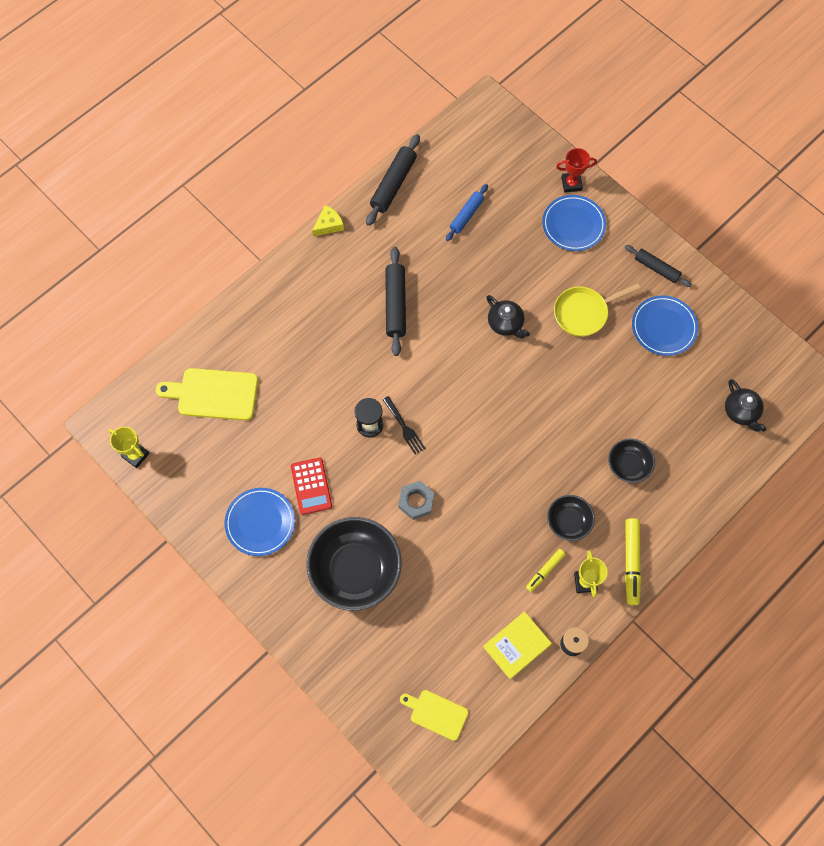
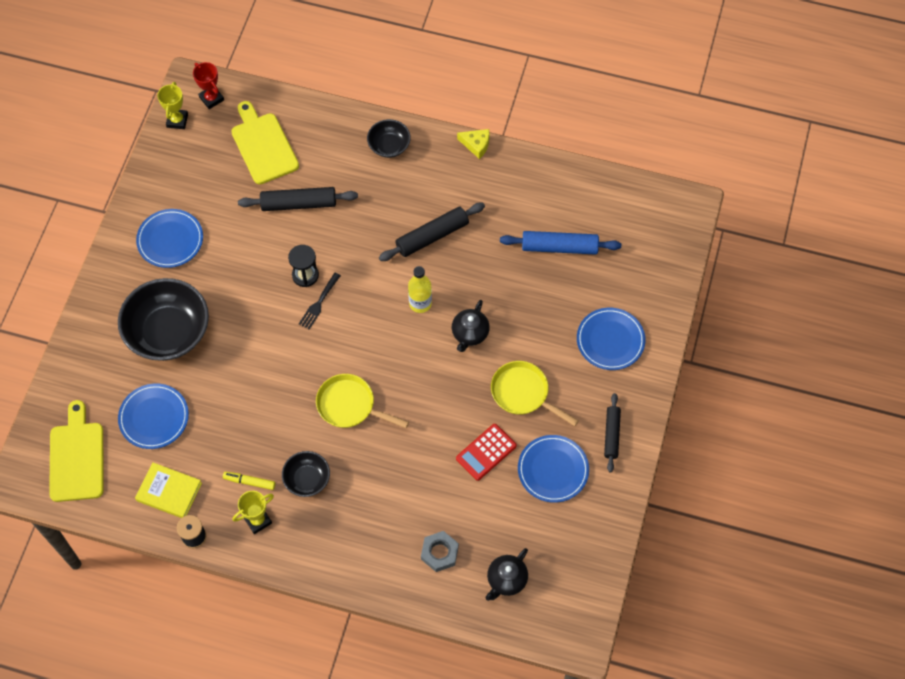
camera: 60 degrees right, 5 degrees down
red calculator [291,458,332,515] -> red calculator moved to [456,424,517,481]
black rolling pin [366,134,420,226] -> black rolling pin moved to [238,187,358,211]
grey nut [398,481,434,520] -> grey nut moved to [421,531,459,572]
yellow cutting board [400,690,469,741] -> yellow cutting board [49,400,104,502], size x1.62
blue rolling pin [446,184,488,241] -> blue rolling pin [500,231,621,255], size x1.53
red trophy [556,148,597,193] -> red trophy moved to [193,62,224,109]
black bowl [608,438,655,483] -> black bowl moved to [367,119,411,158]
yellow marker [625,518,641,605] -> none
none -> blue plate [118,383,189,449]
none -> yellow pan [316,374,409,428]
none -> yellow bottle [408,266,432,313]

